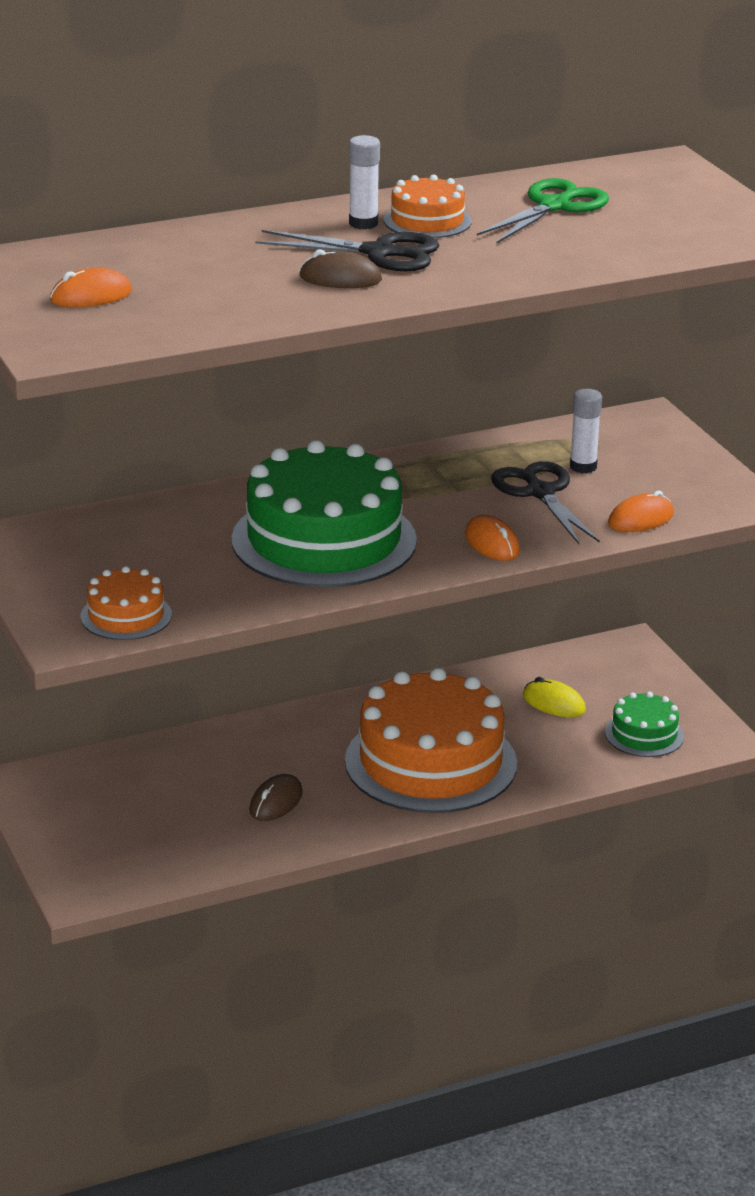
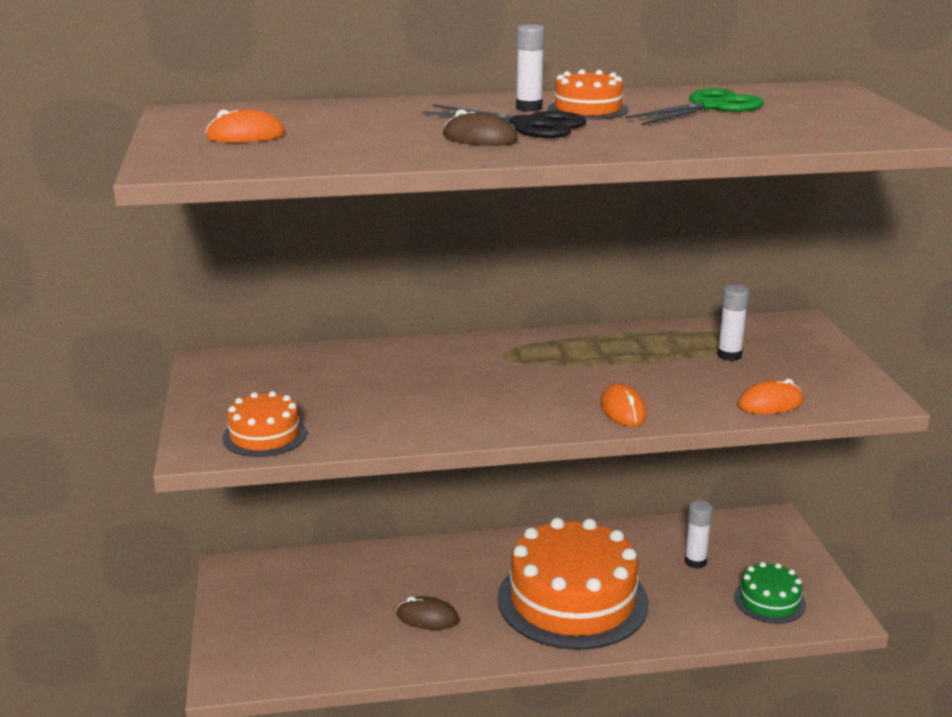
camera: 15 degrees right, 5 degrees down
green cake [231,440,417,587] -> none
brown mouse [249,774,303,821] -> brown mouse turned 60 degrees clockwise [397,596,459,630]
black scissors [491,461,600,544] -> none
yellow mouse [523,677,586,717] -> white glue stick [685,500,713,569]

